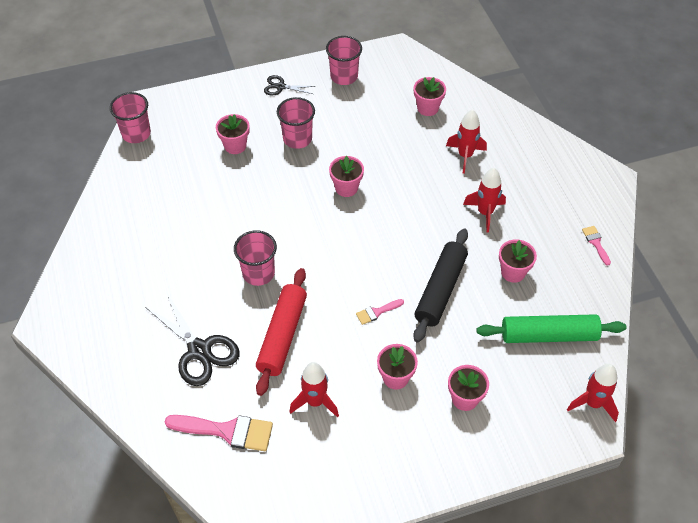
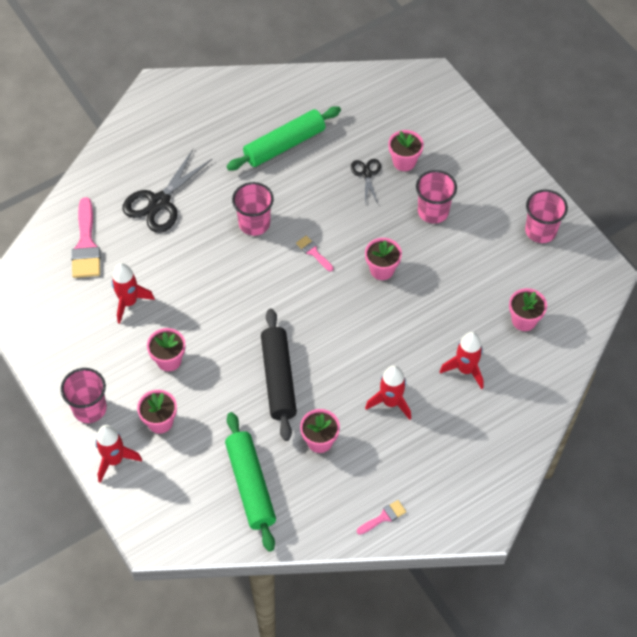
camera: 75 degrees right, 5 degrees up
pink cup [110,92,151,143] -> pink cup moved to [61,368,107,423]
red rolling pin [256,268,307,396] -> none
black scissors [264,75,315,95] -> black scissors moved to [351,159,381,204]
pink brush [356,299,404,325] -> pink brush moved to [296,236,333,271]
black rolling pin [414,229,468,343] -> black rolling pin turned 75 degrees clockwise [261,309,297,441]
red rocket [567,364,619,422] -> red rocket moved to [95,425,142,483]
none -> green rolling pin [226,106,341,171]

